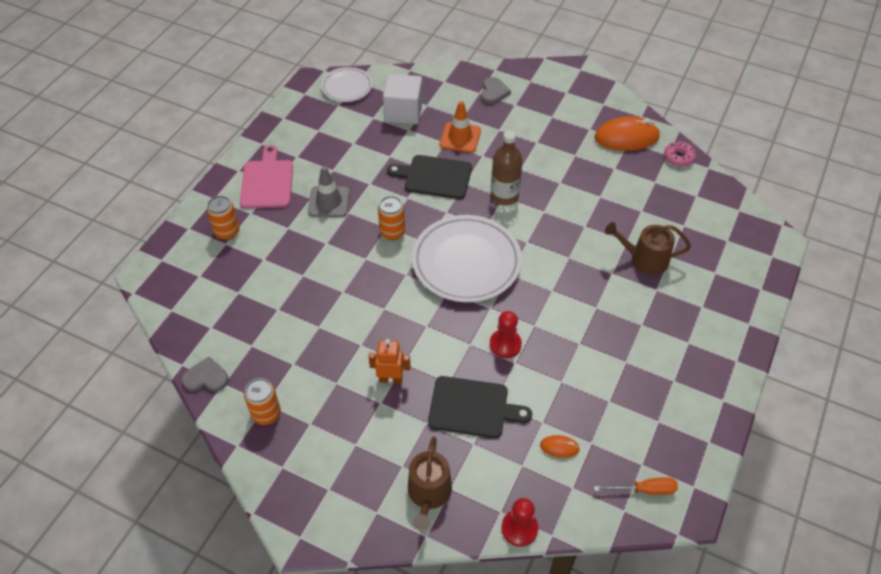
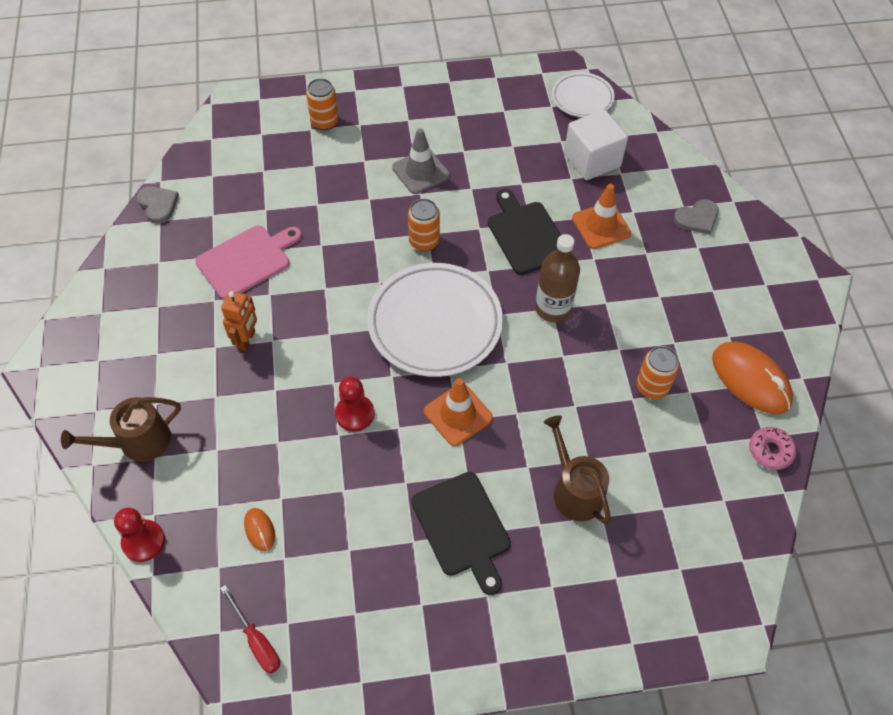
camera: 55 degrees right, 5 degrees up
pink cutting board [240,145,293,208] -> pink cutting board moved to [195,226,302,300]
orange can [244,378,281,425] -> orange can moved to [636,346,680,399]
orange robot [369,339,410,384] -> orange robot turned 45 degrees clockwise [221,291,257,351]
black cutting board [428,376,532,438] -> black cutting board moved to [411,472,511,595]
orange screwdriver [594,477,678,495] -> red screwdriver [220,585,280,674]
none -> orange traffic cone [424,378,493,446]

